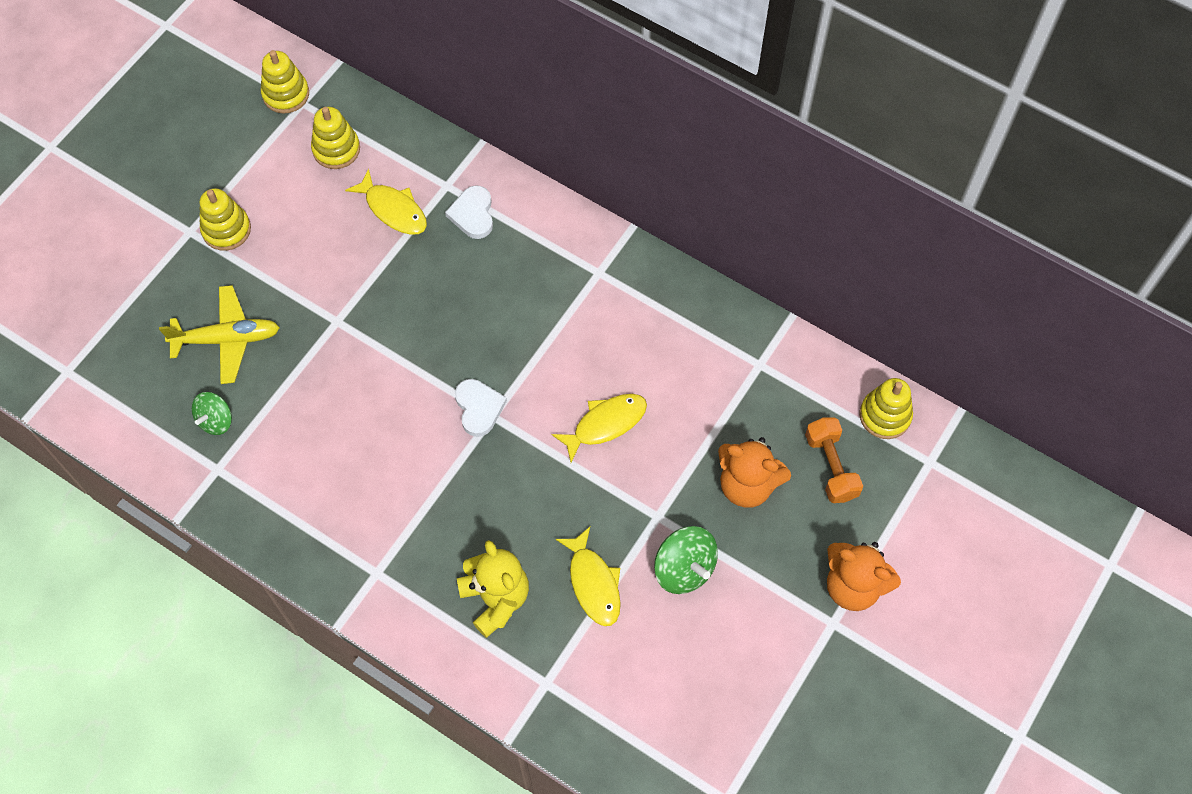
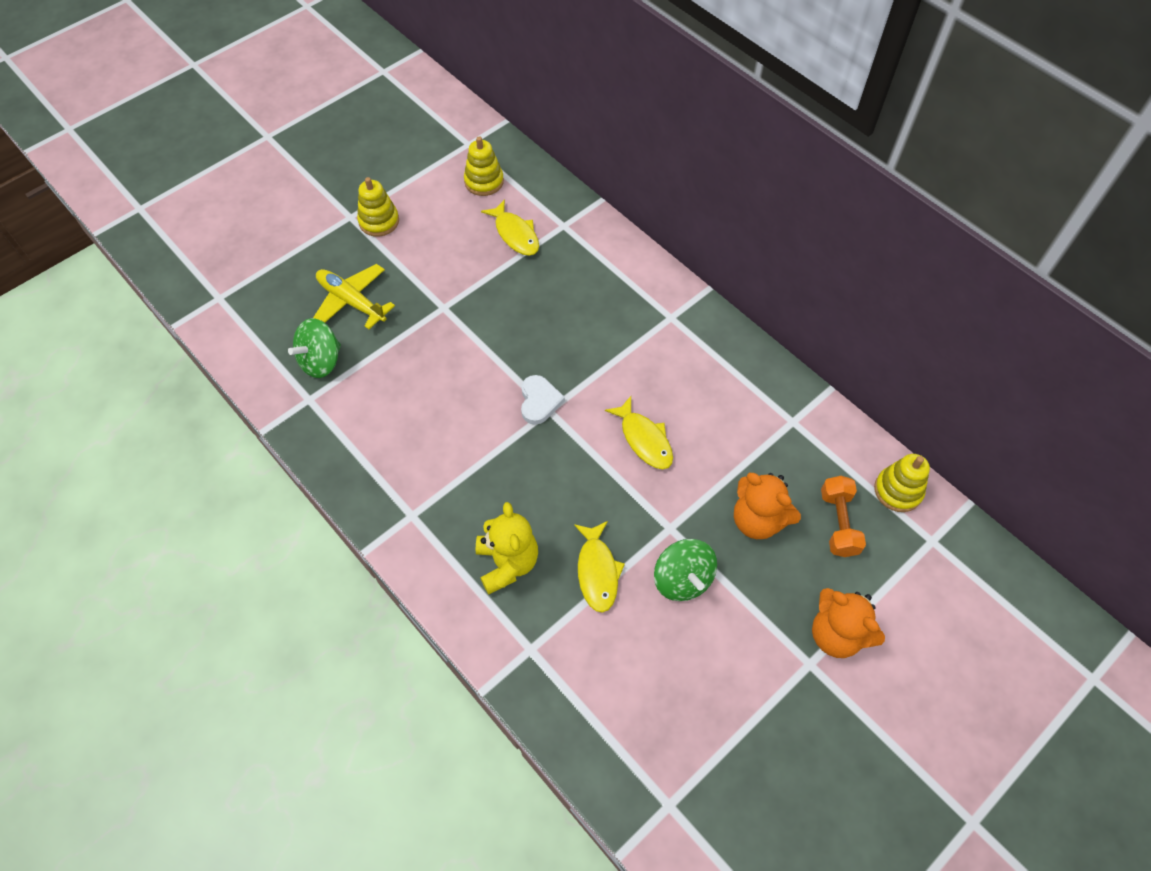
camera: 15 degrees right, 5 degrees down
yellow plane [159,285,280,384] -> yellow plane turned 150 degrees counterclockwise [313,264,395,329]
green spinning top [192,392,232,435] -> green spinning top [288,318,341,378], size x1.50
yellow stacking toy [261,50,309,114] -> none
white heart [445,185,493,239] -> none
yellow fish [552,394,647,462] -> yellow fish turned 75 degrees clockwise [605,396,673,469]

